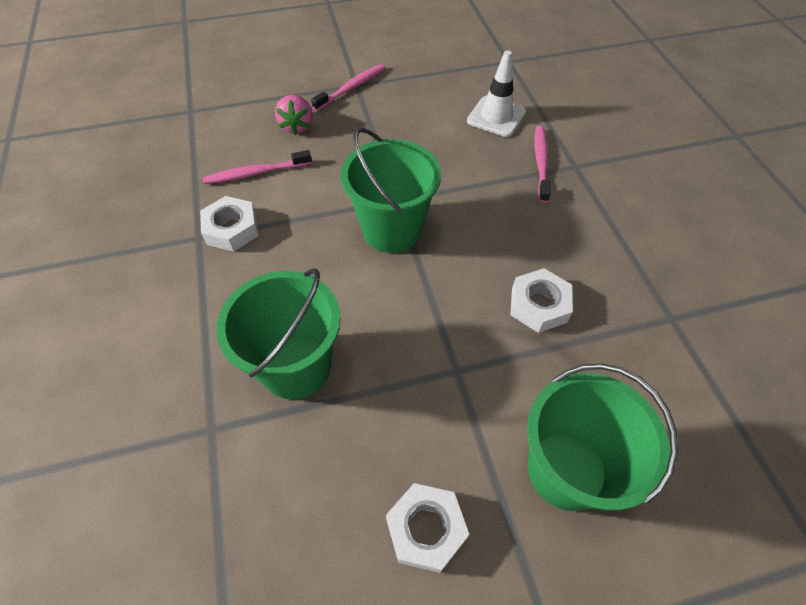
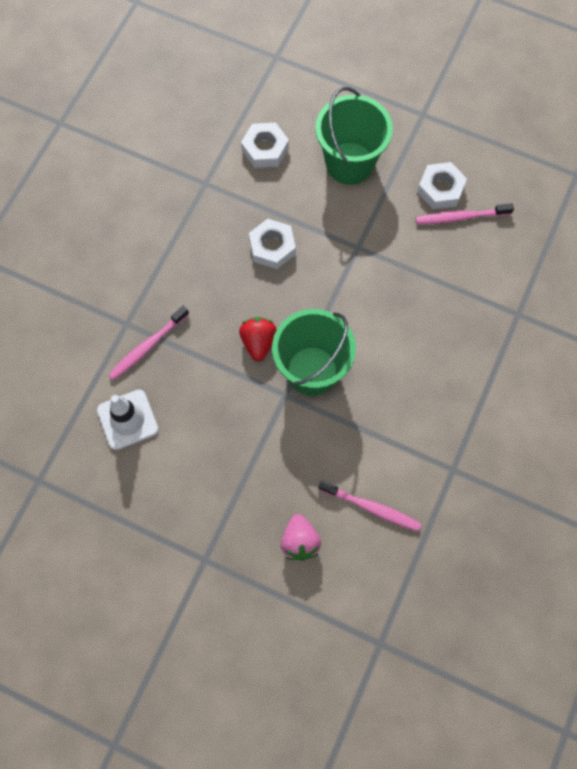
camera: 140 degrees left, 15 degrees up
white nut [200,196,259,252] -> white nut moved to [241,123,289,168]
green bucket [216,268,341,399] -> none
pink strawberry [275,95,313,135] -> pink strawberry turned 135 degrees clockwise [281,514,321,561]
pink toothbrush [311,64,385,111] -> pink toothbrush moved to [415,203,514,224]
none -> red strawberry [239,317,277,361]

